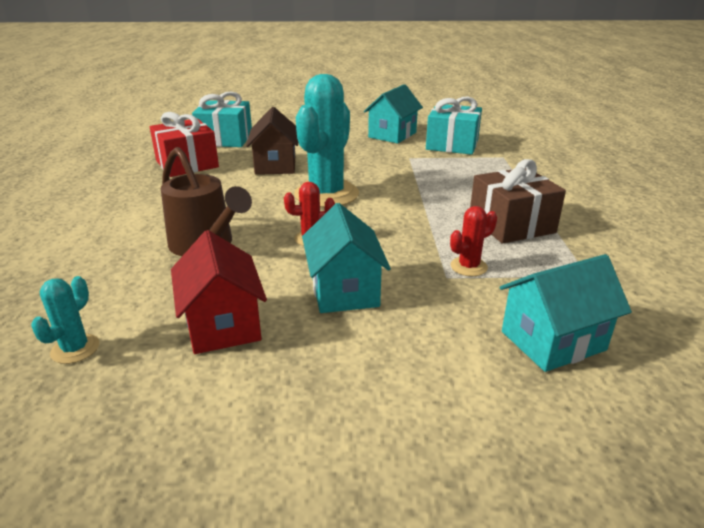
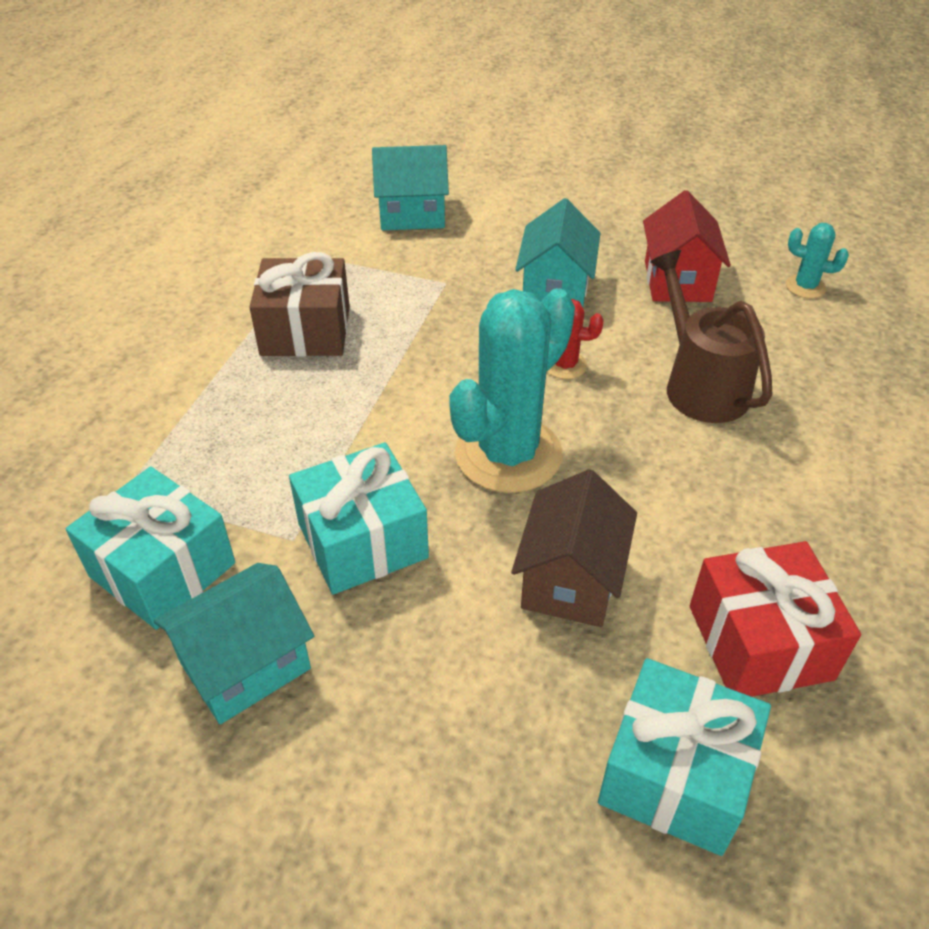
camera: 160 degrees left, 15 degrees up
turquoise cactus [31,276,99,364] -> turquoise cactus turned 75 degrees clockwise [786,223,849,298]
red cactus [450,206,497,276] -> none
none -> turquoise gift [289,443,429,594]

